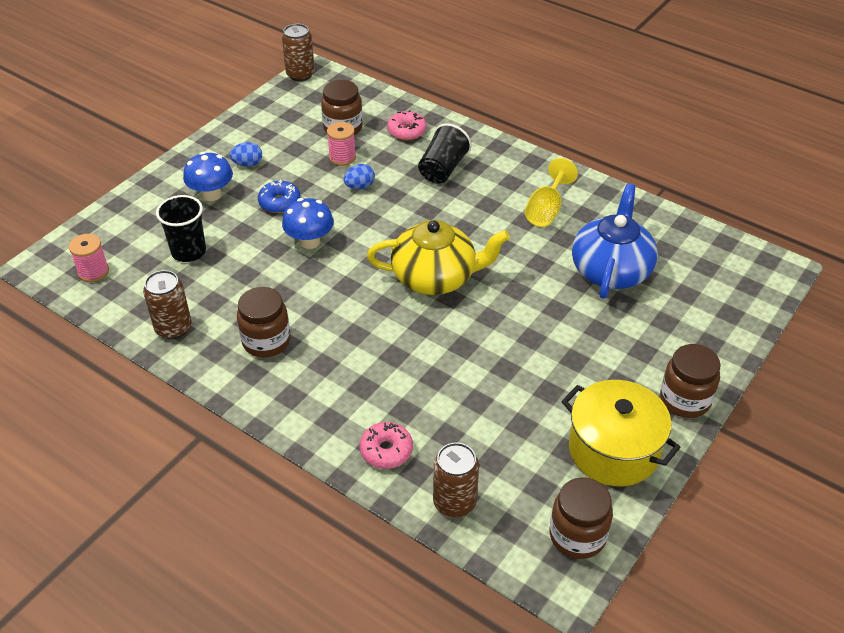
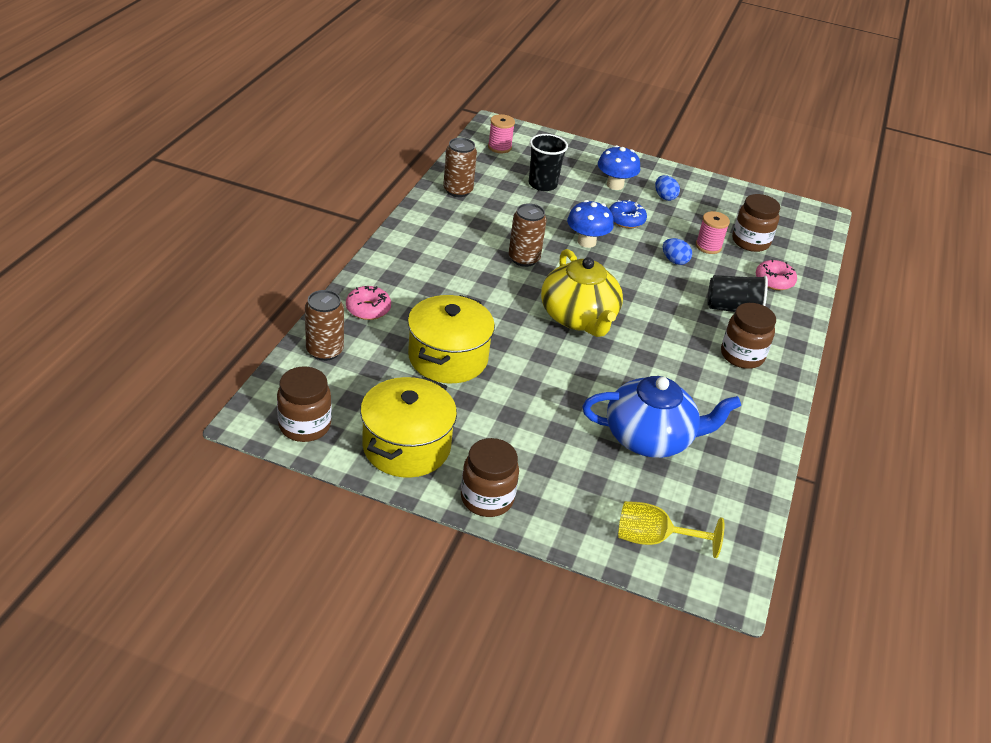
camera: 70 degrees right, 5 degrees down
brown jar [237,287,290,357] -> brown jar moved to [721,303,776,369]
brown can [282,24,315,81] -> brown can moved to [509,203,547,267]
yellow goblet [525,158,578,227] -> yellow goblet moved to [618,501,724,558]
none -> yellow pot [408,295,495,383]

